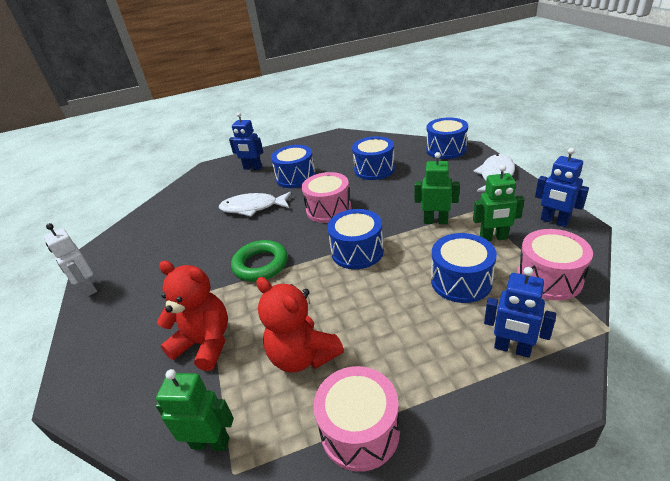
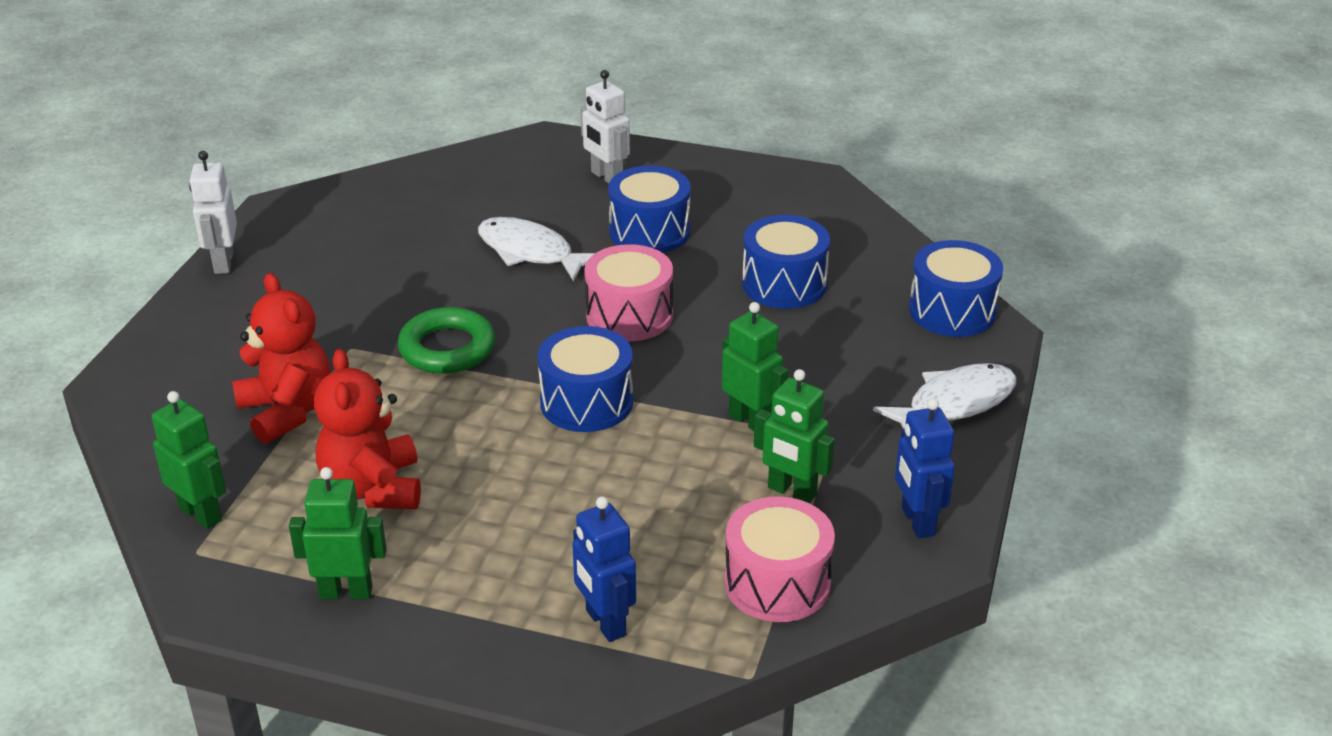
camera: 30 degrees right, 0 degrees up
blue robot [229,112,263,170] -> white robot [580,70,630,184]
pink drum [313,366,400,472] -> green robot [289,467,387,599]
blue drum [431,233,497,303] -> none

